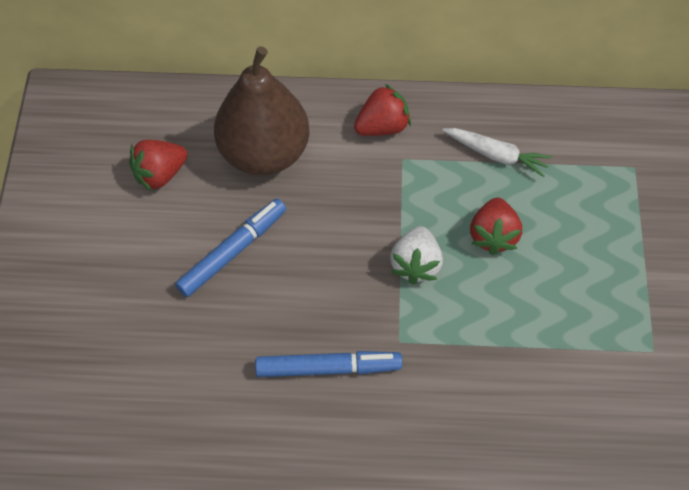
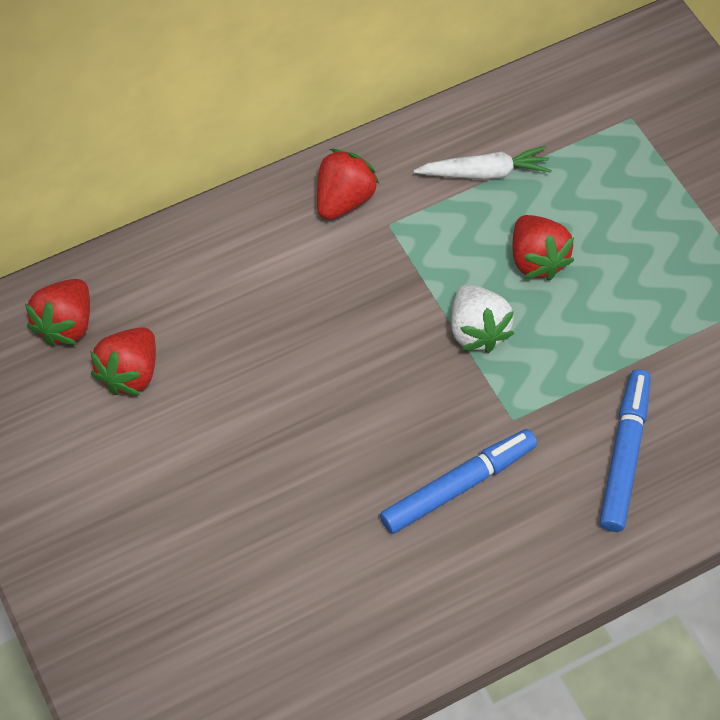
camera: 30 degrees left, 0 degrees up
blue marker [175,199,286,297] -> blue marker moved to [600,369,651,532]
brown pear [214,47,309,175] -> none
none -> red strawberry [25,279,90,347]

